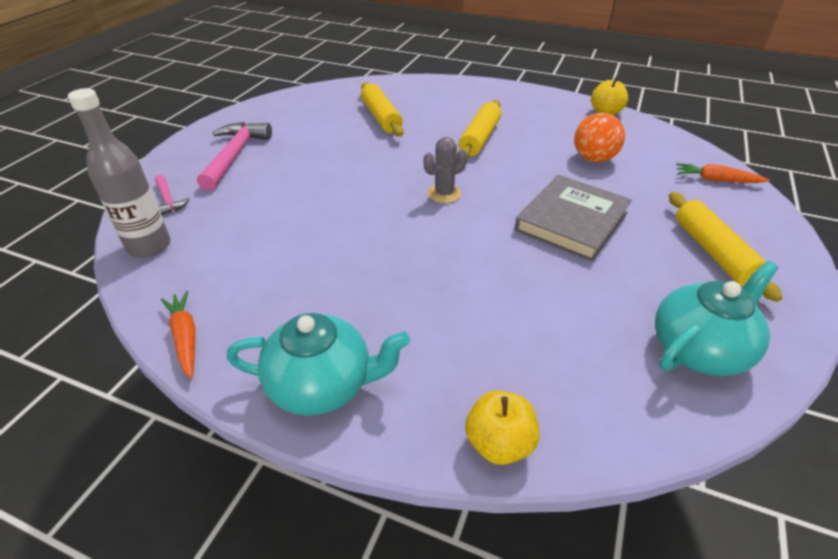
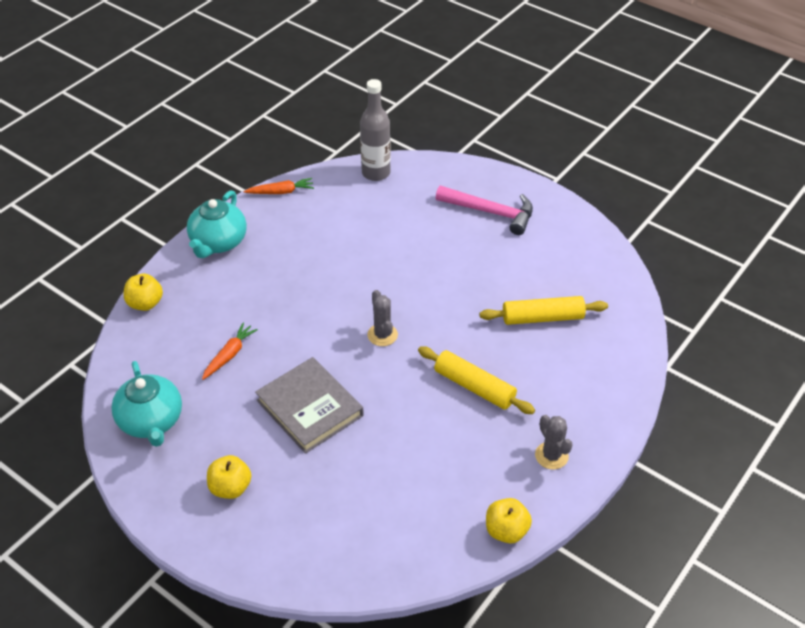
camera: 105 degrees right, 5 degrees up
pink hammer [155,175,190,215] -> none
orange ball [574,113,625,163] -> none
yellow rolling pin [669,192,782,302] -> yellow apple [207,455,251,499]
orange carrot [676,163,769,183] -> orange carrot moved to [202,323,258,380]
none -> grey cactus [535,415,573,470]

